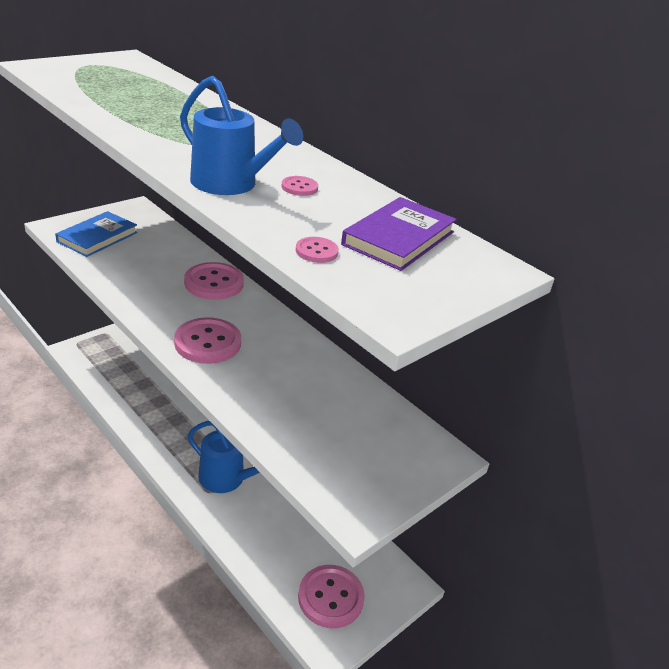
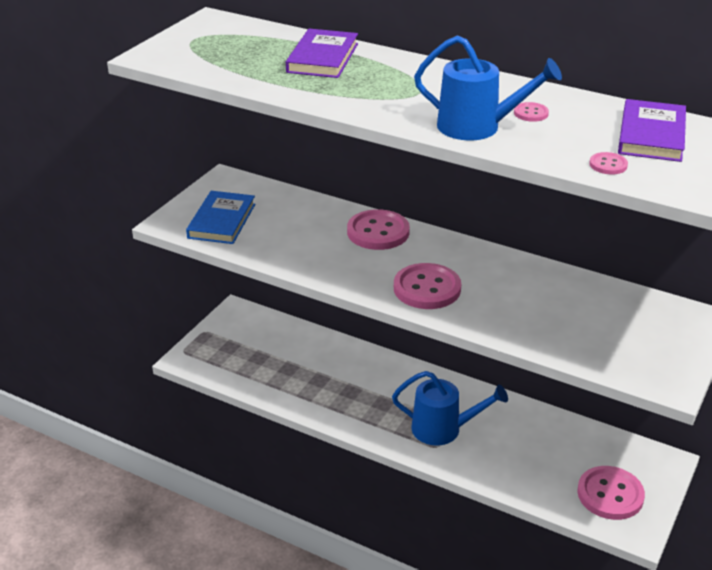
camera: 15 degrees left, 0 degrees up
none -> purple book [286,29,358,78]

